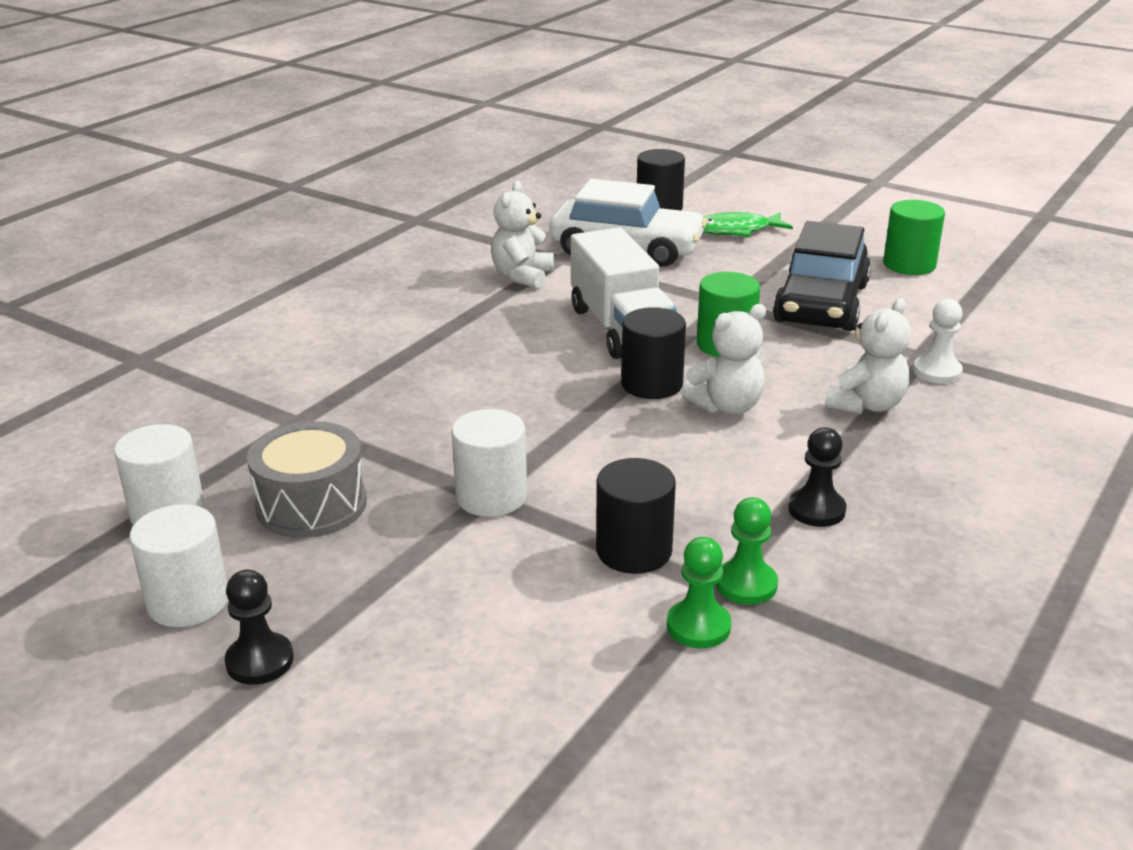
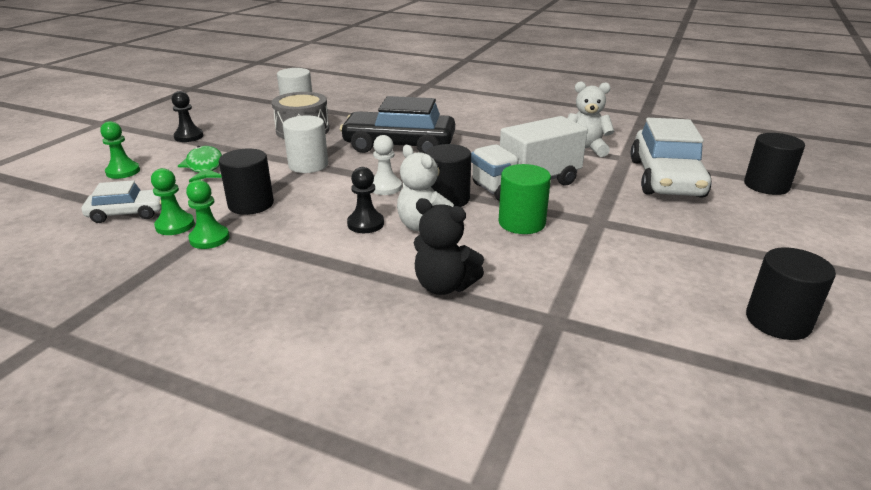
camera: 80 degrees right, 0 degrees up
white cylinder [130,504,228,627] -> none
green fish [703,212,793,237] -> green fish moved to [178,146,222,183]
black car [773,221,871,331] -> black car moved to [340,96,455,154]
black pawn [788,427,846,527] -> black pawn moved to [347,167,384,233]
white teddy bear [825,298,911,414] -> black teddy bear [414,198,484,295]
green cylinder [883,200,945,275] -> black cylinder [746,247,836,340]
white pawn [913,299,963,384] -> white pawn moved to [372,135,402,195]
none -> white car [82,180,162,223]
none -> green pawn [100,121,140,179]

